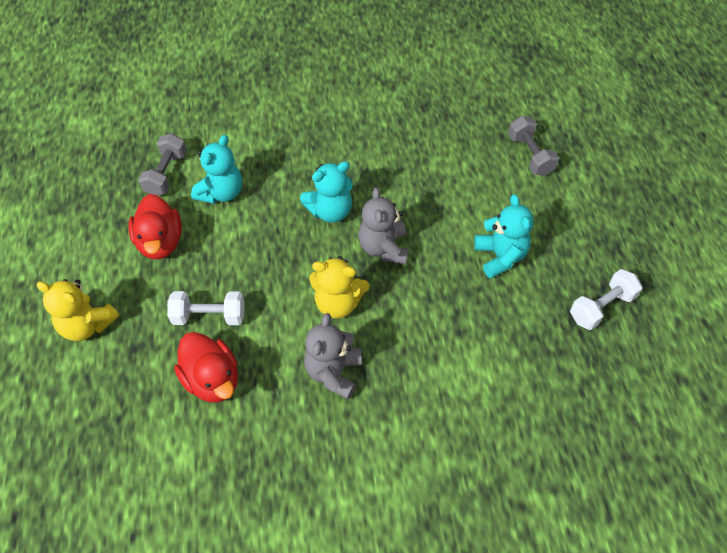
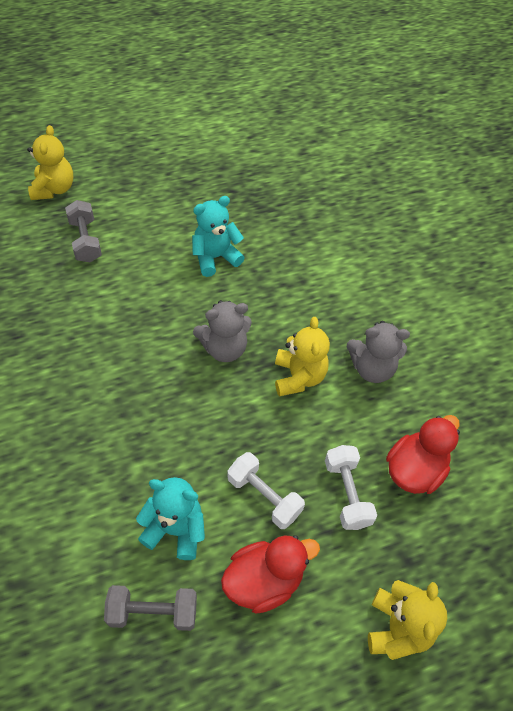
camera: 105 degrees left, 0 degrees up
turquoise teddy bear [300,161,353,223] -> none
grey dumbbell [508,116,559,176] -> grey dumbbell turned 75 degrees counterclockwise [65,200,102,262]
white dumbbell [570,269,642,330] -> white dumbbell moved to [227,452,305,529]
none -> yellow teddy bear [27,125,73,200]

